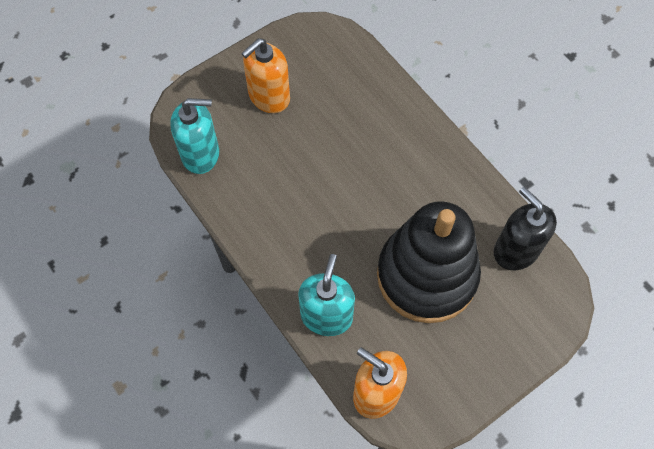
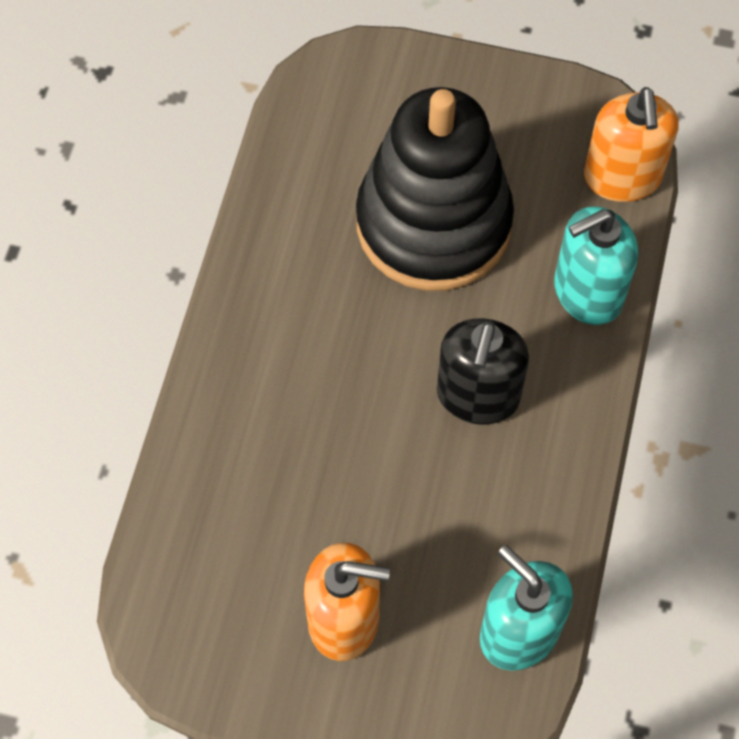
camera: 130 degrees left, 0 degrees up
black soap dispenser [494,187,557,270] -> black soap dispenser moved to [437,318,529,425]

